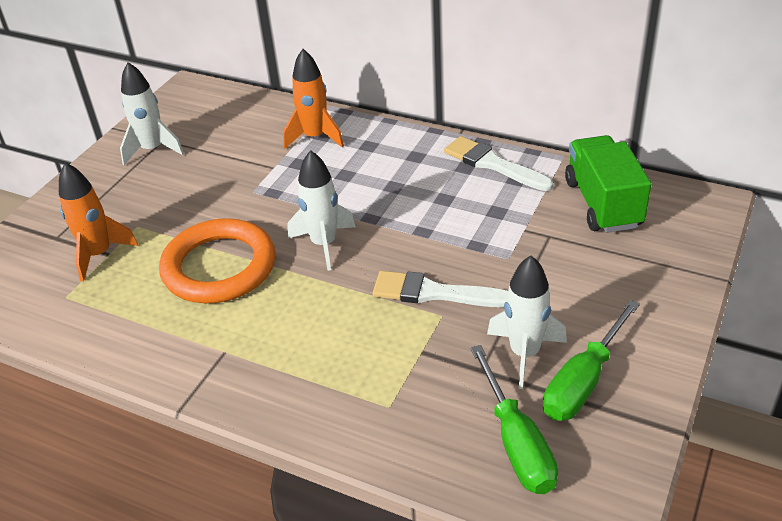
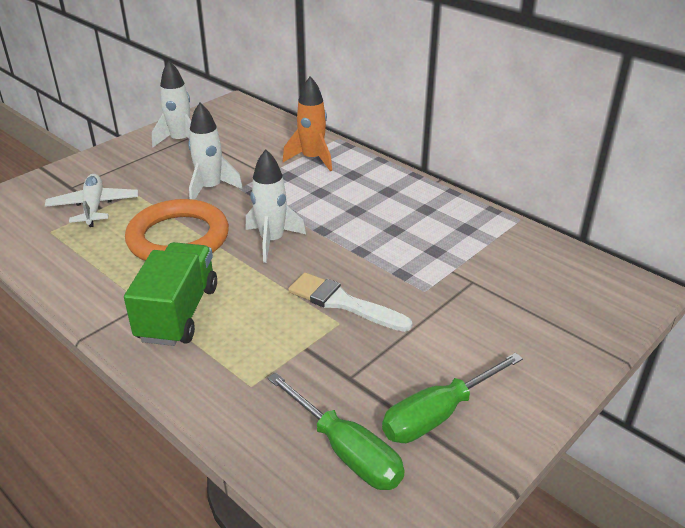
camera: 15 degrees right, 5 degrees down
orange rocket [59,163,139,282] -> white plane [45,174,138,227]
white brush [444,136,553,191] -> none
green screwdriver [470,345,558,494] -> green screwdriver turned 45 degrees counterclockwise [268,373,405,490]
white rocket [487,256,567,389] -> white rocket moved to [188,103,243,200]
green truck [565,135,651,233] -> green truck moved to [124,242,217,346]

